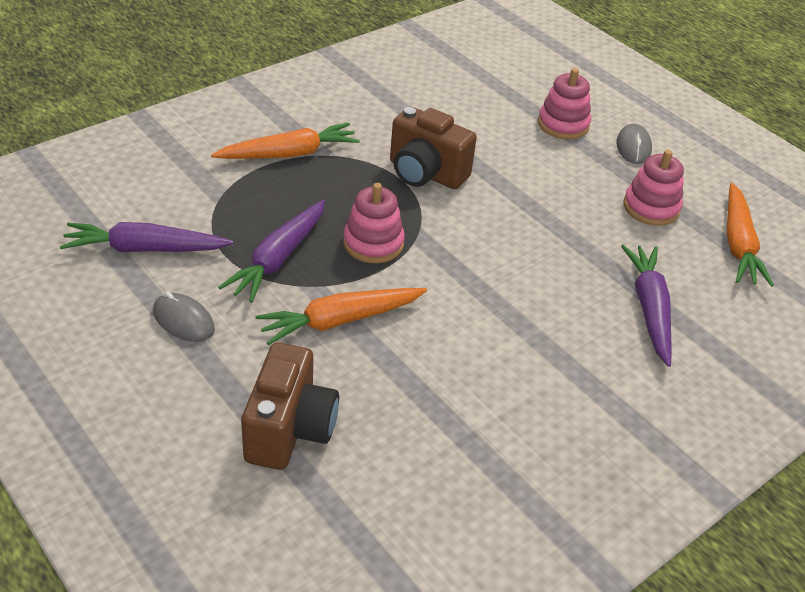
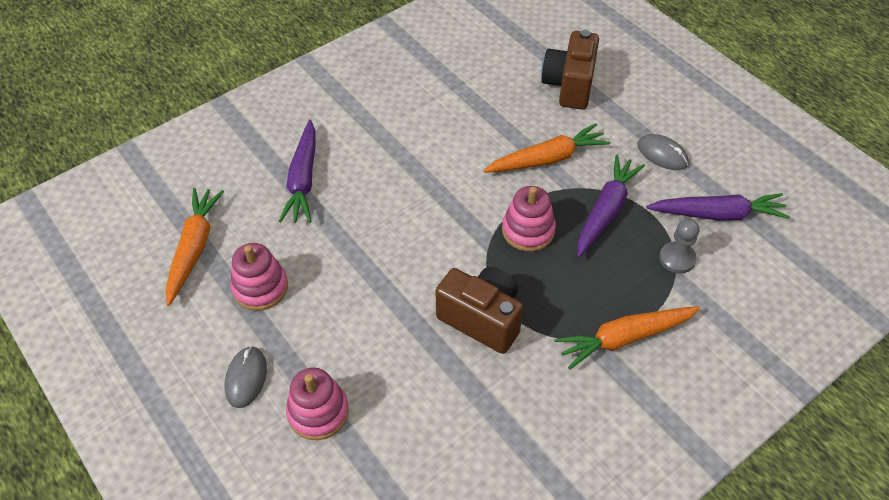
camera: 175 degrees left, 10 degrees up
none -> grey pawn [659,219,699,273]

